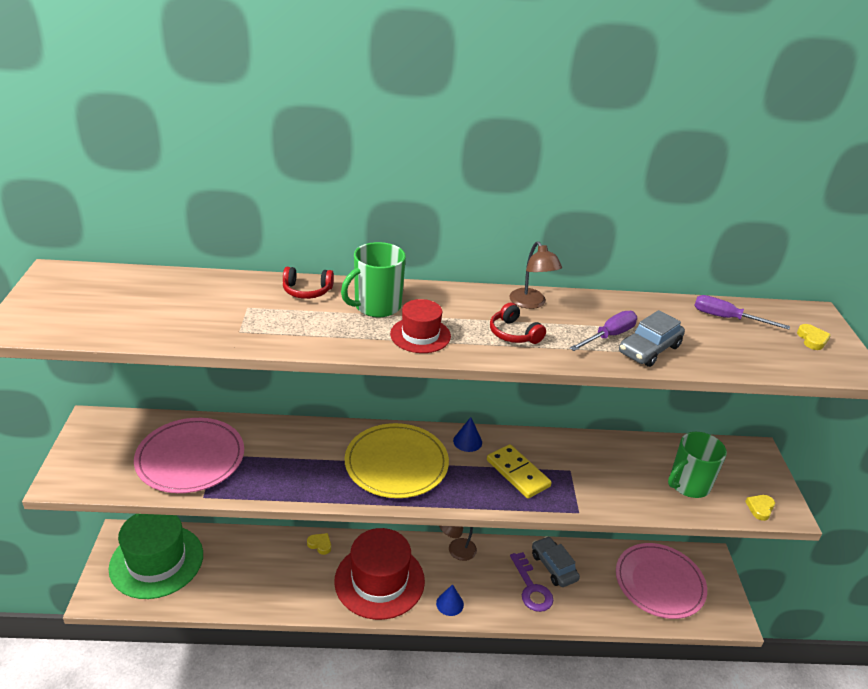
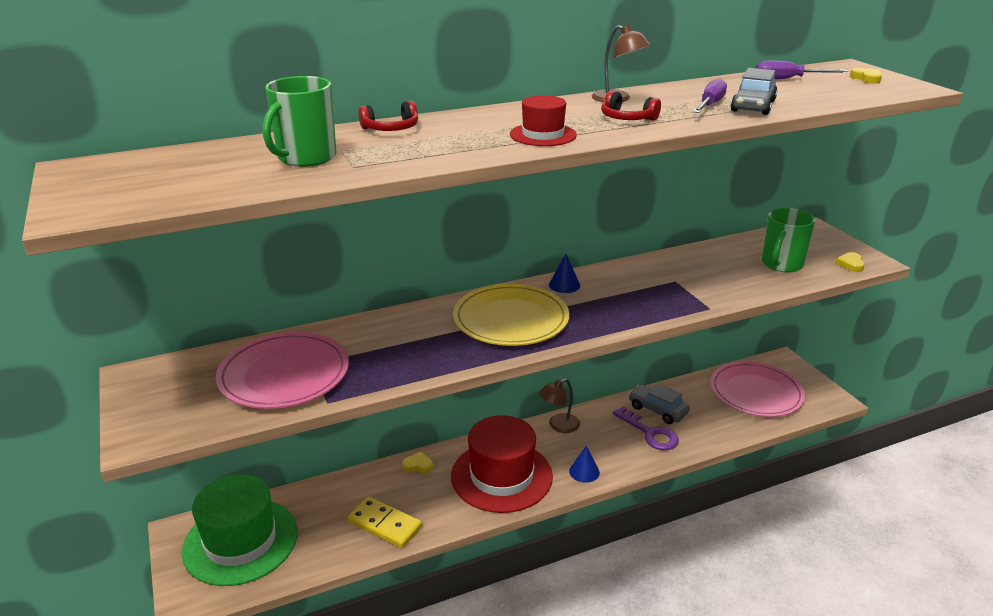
camera: 20 degrees left, 5 degrees down
green mug [341,242,406,317] -> green mug moved to [263,76,337,167]
yellow domino [487,444,552,499] -> yellow domino moved to [347,496,422,548]

